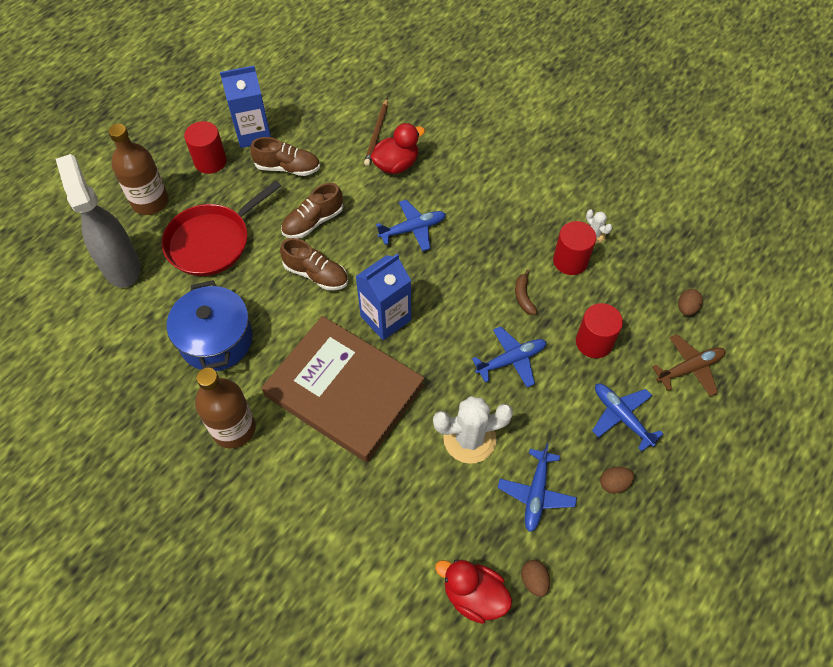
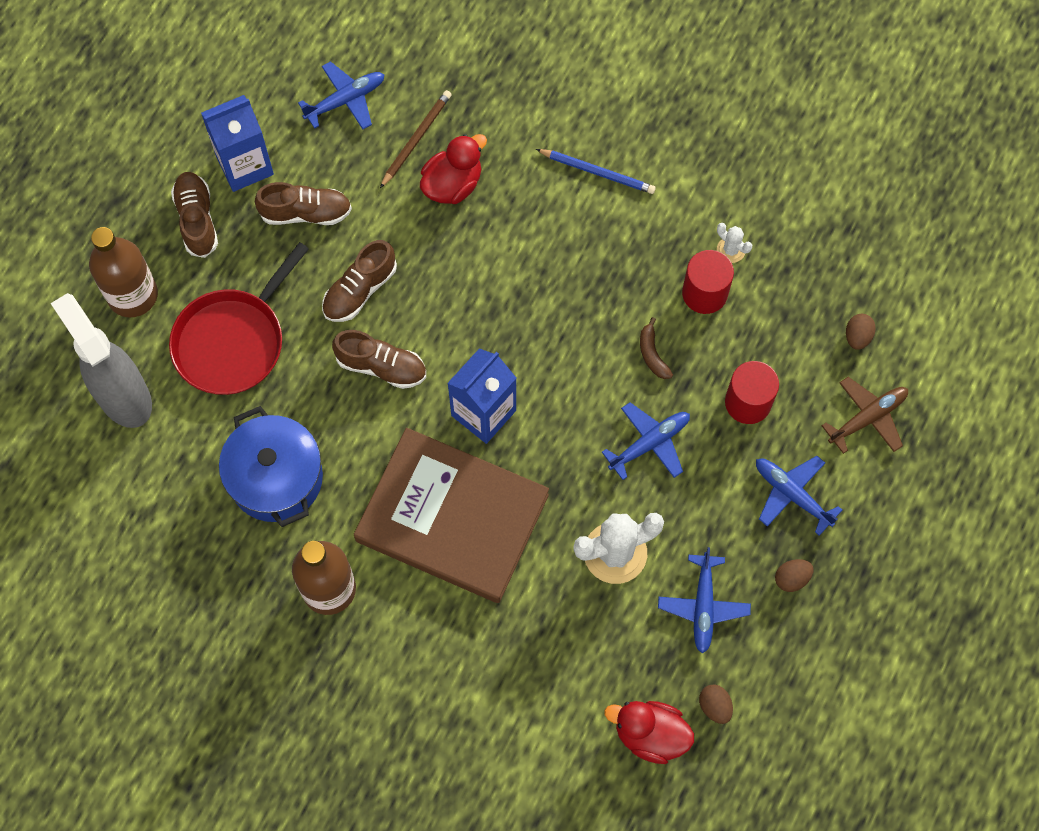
camera: 10 degrees left, 10 degrees up
red cylinder [184,121,227,174] -> brown shoe [171,172,218,258]
brown pencil [364,98,388,166] -> brown pencil turned 150 degrees counterclockwise [380,90,452,188]
blue plane [376,200,446,251] -> blue plane moved to [298,61,385,129]
none -> blue pencil [536,149,656,194]

